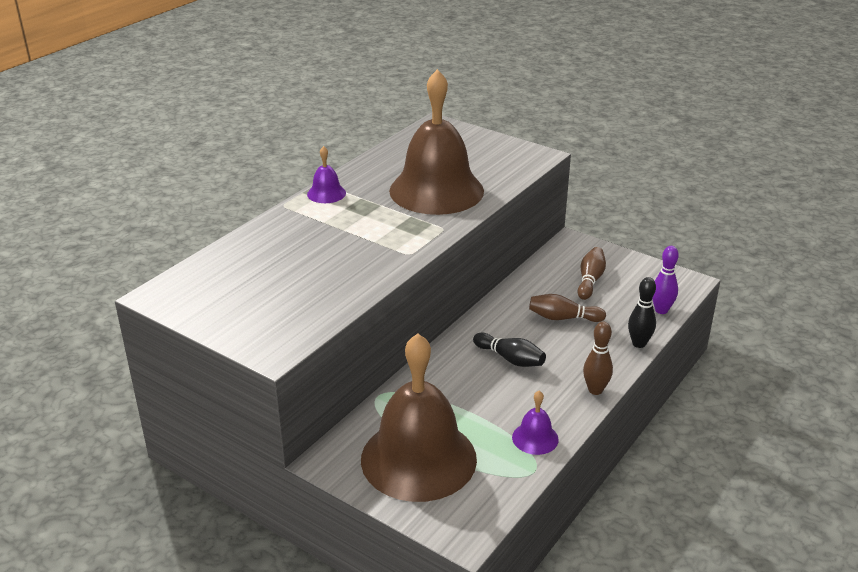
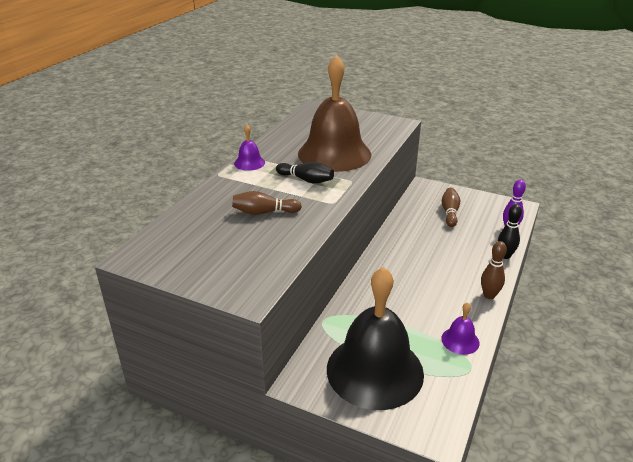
camera: 10 degrees left, 0 degrees up
brown bell [361,333,477,502] -> black bell [327,267,424,410]
black bowling pin [473,333,546,367] -> black bowling pin moved to [276,162,334,183]
brown bowling pin [529,294,606,322] -> brown bowling pin moved to [232,191,302,215]

